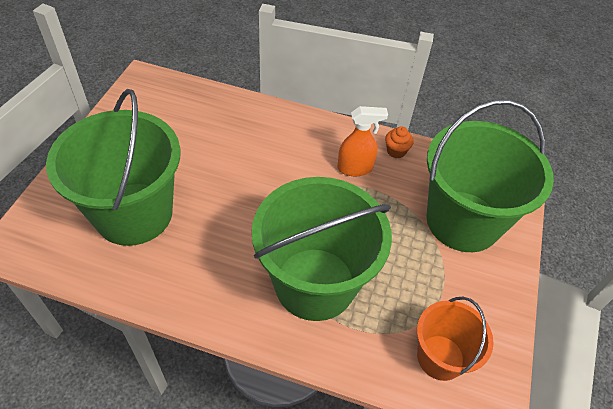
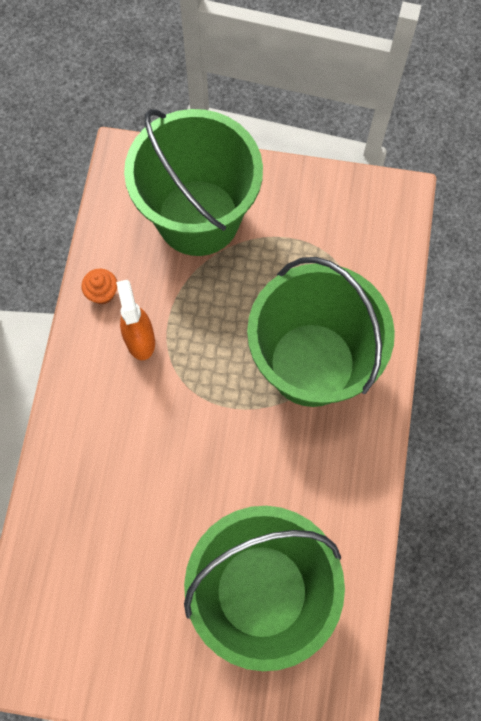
camera: 95 degrees left, 20 degrees up
orange bucket [417,297,494,381] -> none

